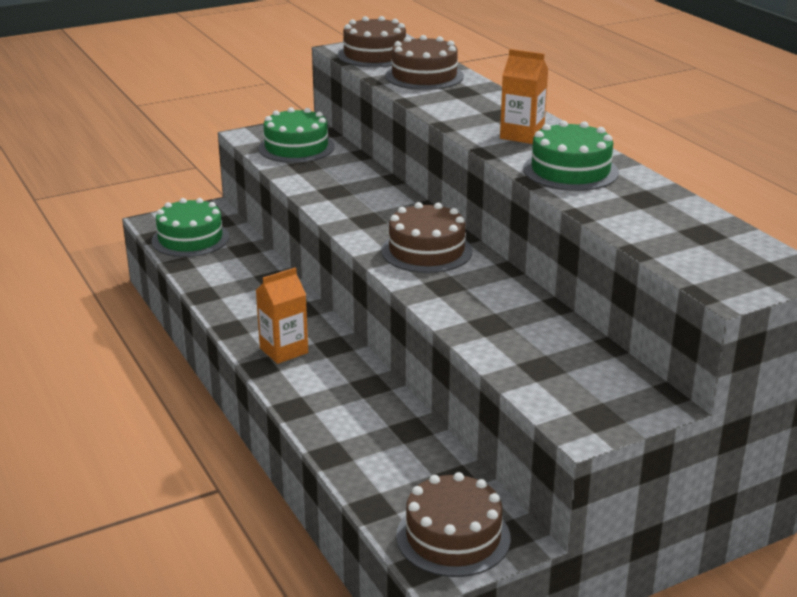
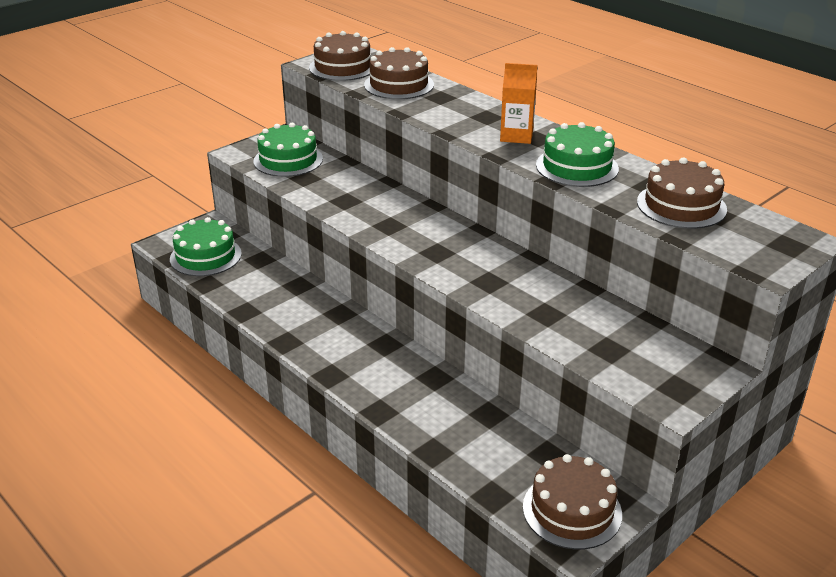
camera: 15 degrees left, 5 degrees up
orange carton [256,268,308,364] -> none
brown cake [381,202,472,273] -> brown cake moved to [637,158,727,229]

